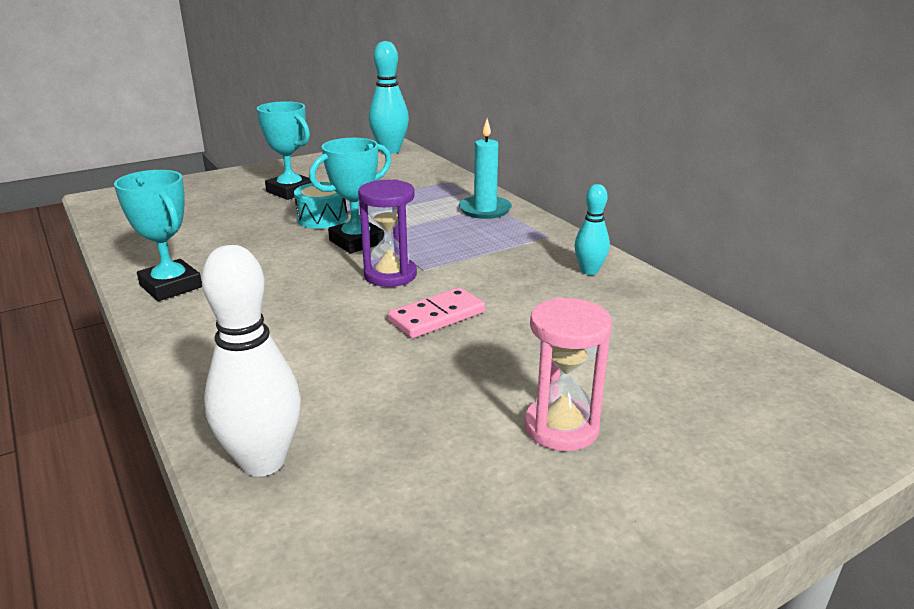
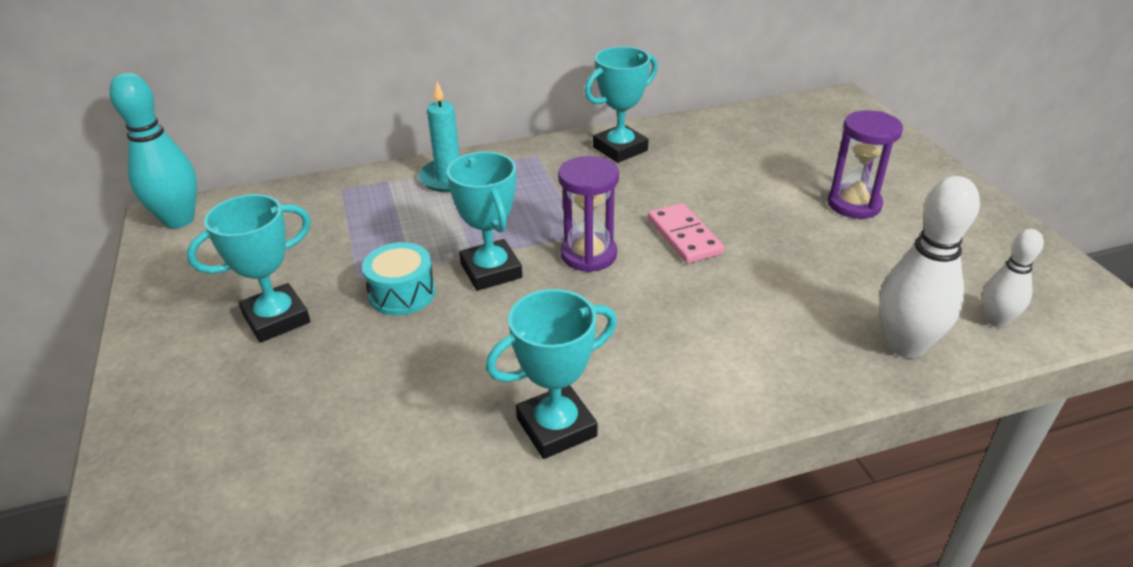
camera: 75 degrees left, 10 degrees up
pink hourglass [524,297,612,451] -> purple hourglass [828,110,903,219]
turquoise bowling pin [575,184,610,275] -> turquoise trophy [585,46,658,163]
none -> white bowling pin [983,229,1044,328]

